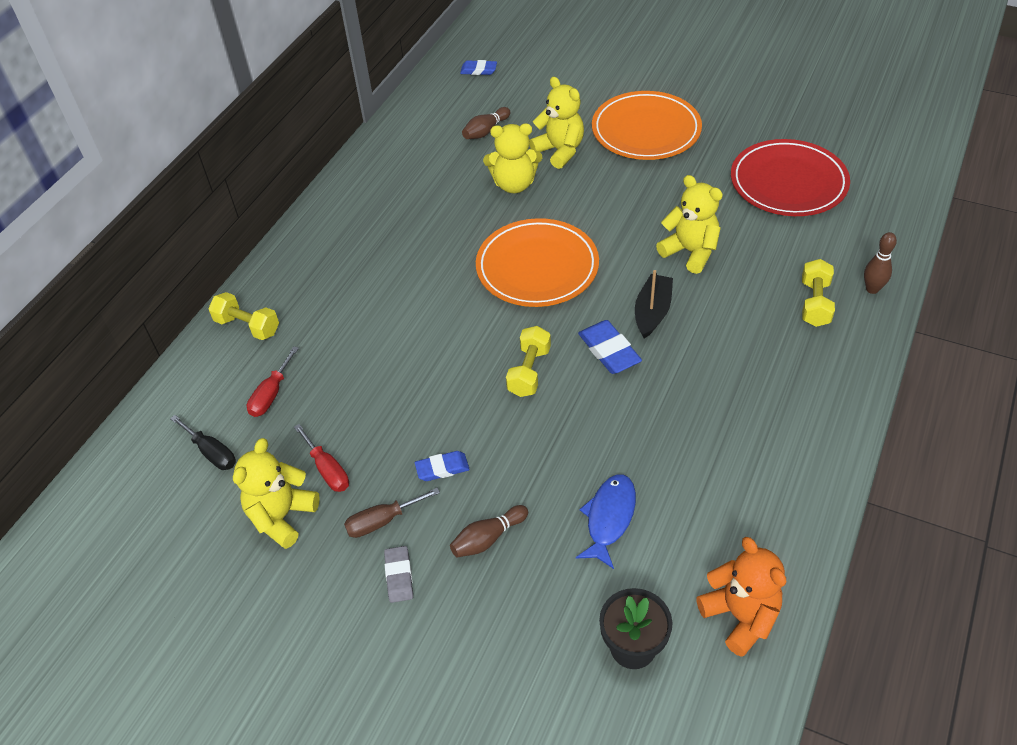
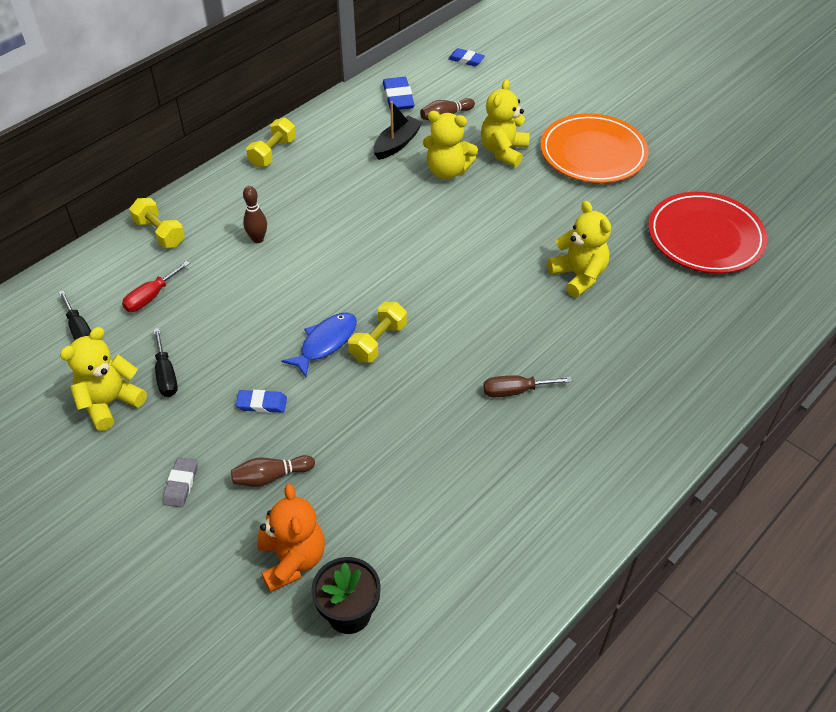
camera: 15 degrees right, 0 degrees up
red screwdriver [294,424,349,492] -> black screwdriver [153,328,178,397]
brown screwdriver [344,488,440,538] -> brown screwdriver moved to [483,376,572,397]
orange plate [476,218,599,307] -> none
yellow teddy bear [529,77,584,169] -> yellow teddy bear turned 135 degrees counterclockwise [481,79,530,167]
blue fish [576,474,636,569] -> blue fish moved to [282,312,357,377]
blue eraser [578,320,642,374] -> blue eraser moved to [383,77,415,110]
black boat [635,270,673,339] -> black boat moved to [373,101,423,160]
orange teddy bear [696,537,786,657] -> orange teddy bear moved to [257,484,325,592]
yellow dumbbell [802,259,835,327] -> yellow dumbbell moved to [246,118,296,167]
brown bowling pin [864,232,897,294] -> brown bowling pin moved to [243,186,267,243]

